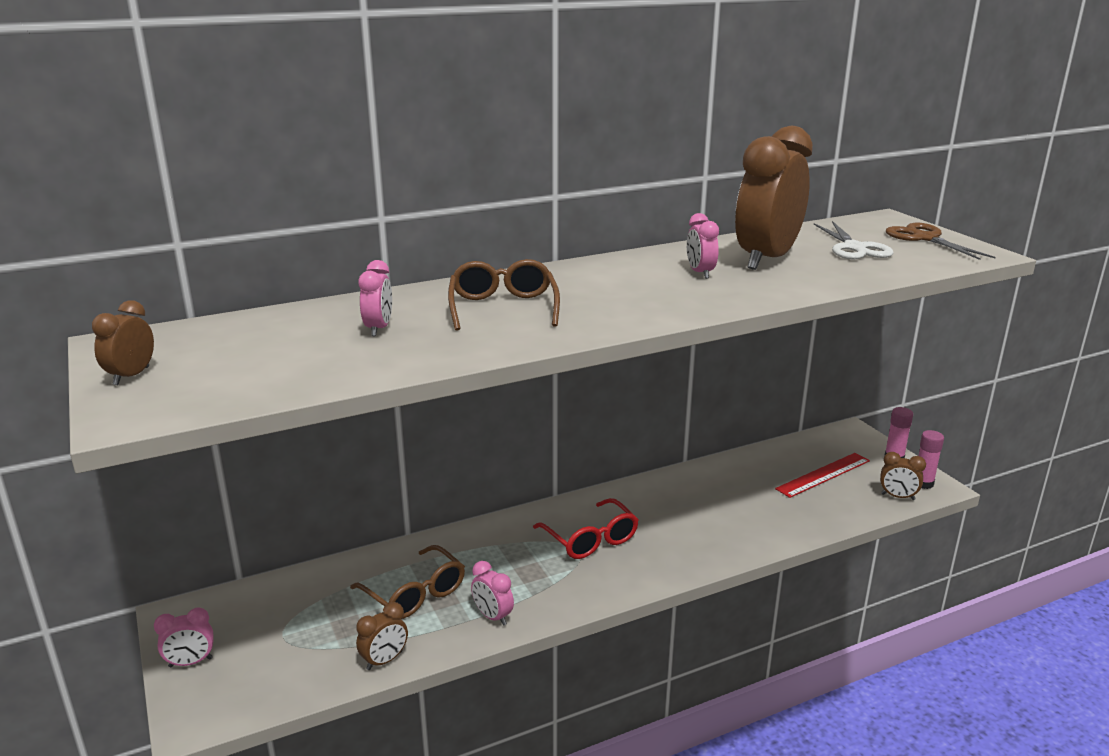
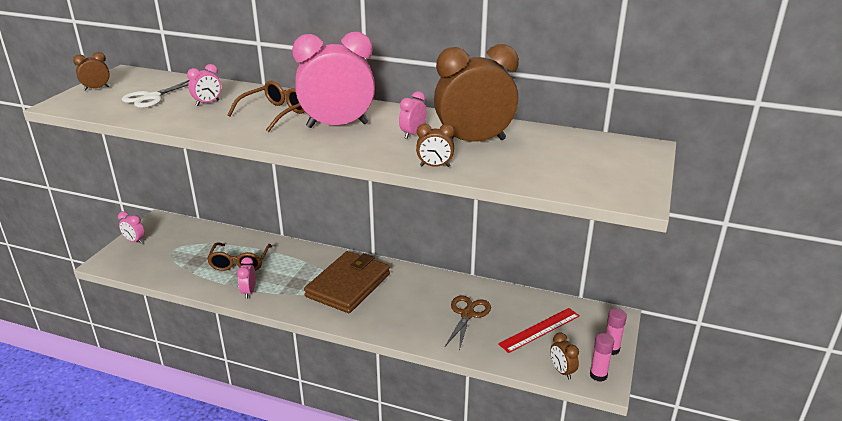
camera: 45 degrees right, 5 degrees up
brown clock [356,602,408,670] -> brown clock moved to [416,124,454,167]
red glasses [533,498,639,559] -> brown wallet [304,251,390,313]
red ruler [775,453,870,498] -> red ruler turned 45 degrees counterclockwise [498,308,580,353]
white scissors [814,221,894,260] -> white scissors moved to [122,80,189,108]
brown scissors [886,223,996,260] -> brown scissors moved to [445,295,491,351]
none -> pink clock [292,32,375,128]

